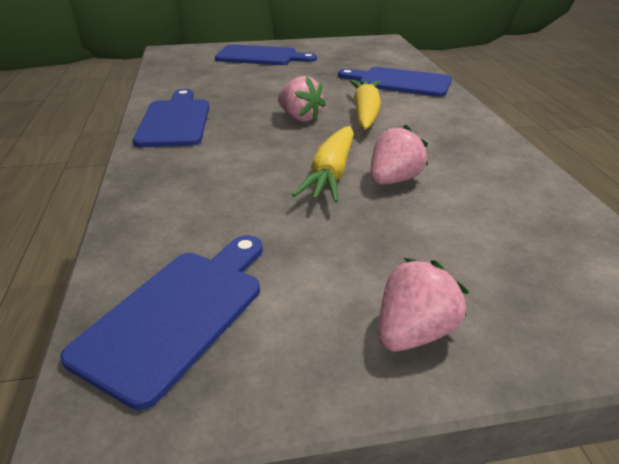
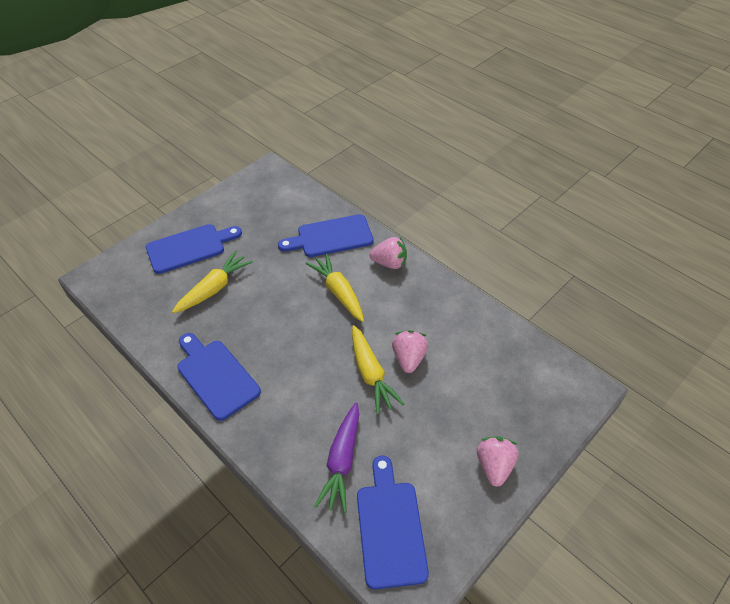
camera: 35 degrees left, 15 degrees up
pink strawberry [278,76,326,122] -> pink strawberry moved to [369,237,407,269]
none -> yellow carrot [172,251,253,313]
none -> purple carrot [314,403,359,513]

